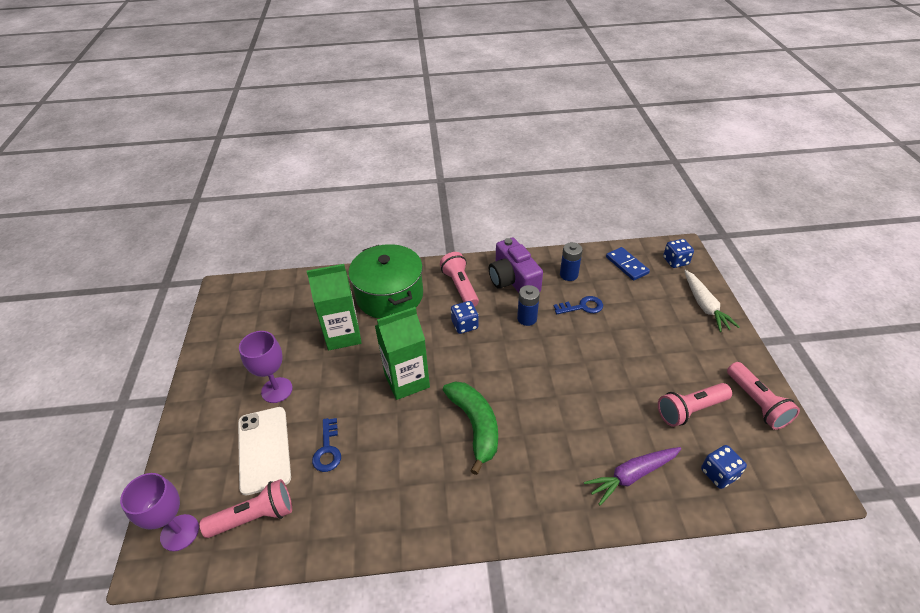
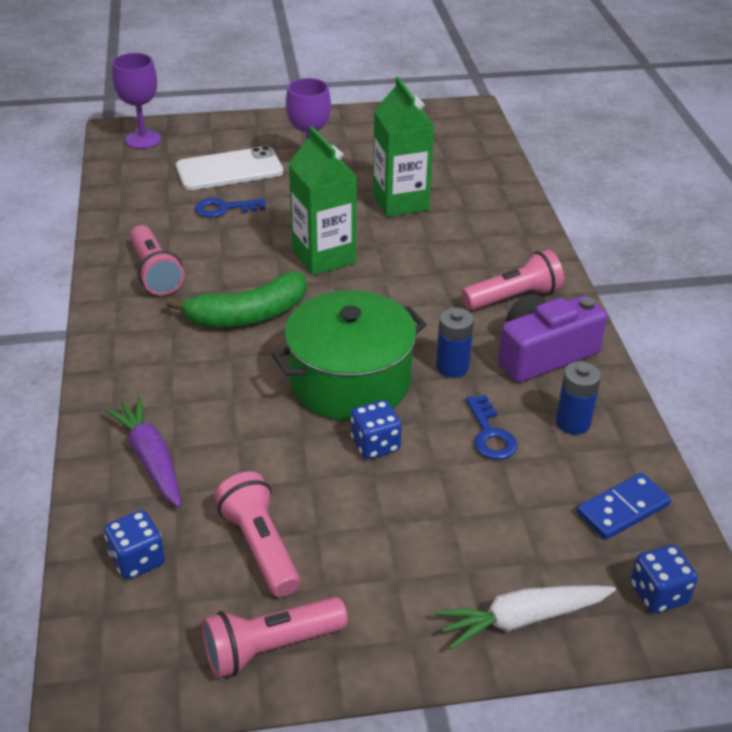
camera: 85 degrees right, 5 degrees down
pink flashlight [200,479,292,538] -> pink flashlight moved to [130,225,184,295]
green pot [349,244,423,319] -> green pot moved to [272,290,427,421]
blue dice [451,301,479,334] -> blue dice moved to [351,400,402,459]

